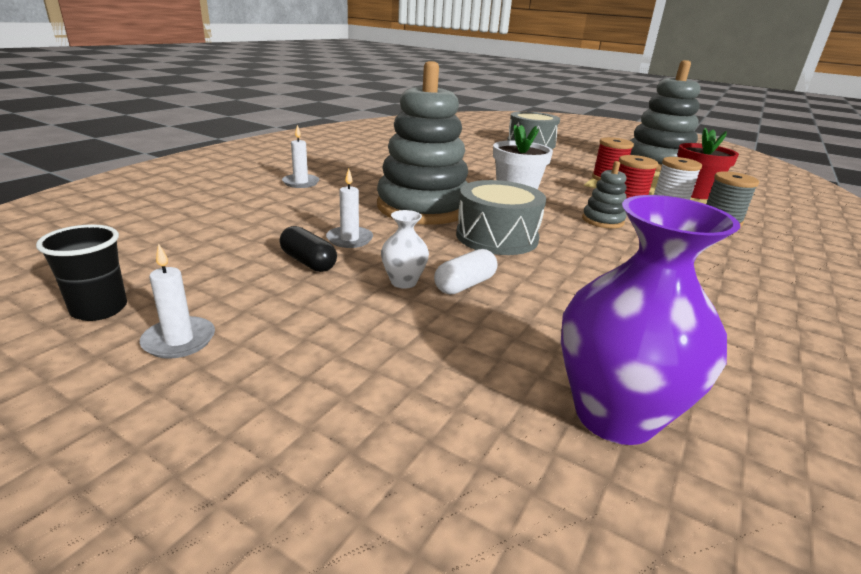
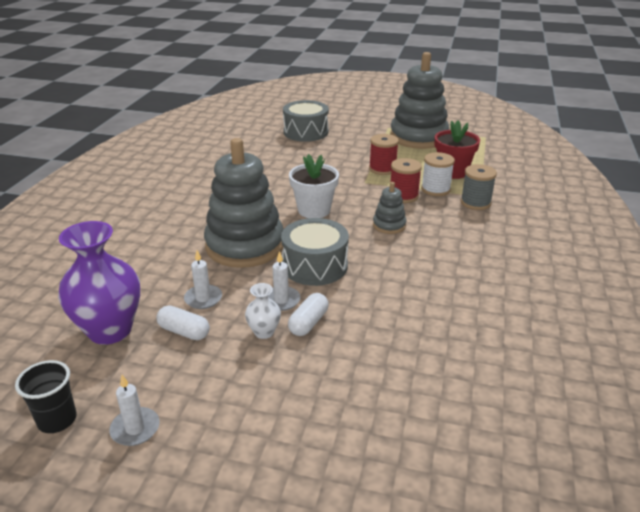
camera: 15 degrees left, 5 degrees up
black capsule [280,226,337,272] -> white capsule [156,305,210,340]
white candle [282,125,319,188] -> white candle moved to [268,251,300,311]
purple vase [561,195,740,445] -> purple vase moved to [58,221,140,345]

